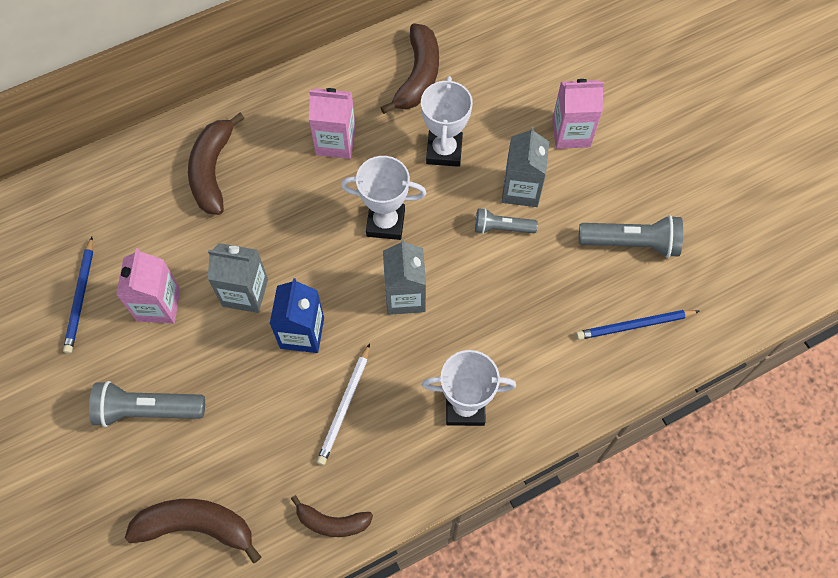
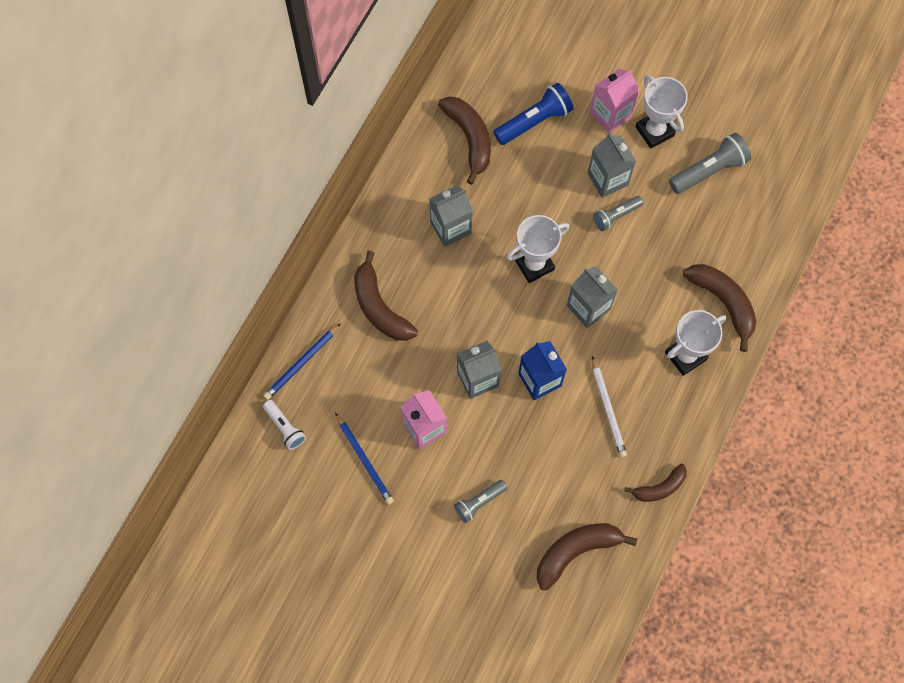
camera: 35 degrees left, 5 degrees up
grey flashlight [89,381,205,427] -> grey flashlight [454,480,507,523], size x0.62
pink carton [309,88,356,159] -> grey carton [429,185,473,247]
white trophy [421,76,473,167] -> white trophy moved to [635,75,688,149]
blue pencil [576,310,699,340] -> blue pencil moved to [263,323,341,400]
none -> white flashlight [263,400,306,450]
none -> blue flashlight [494,83,574,145]
none -> brown banana [683,264,756,352]

